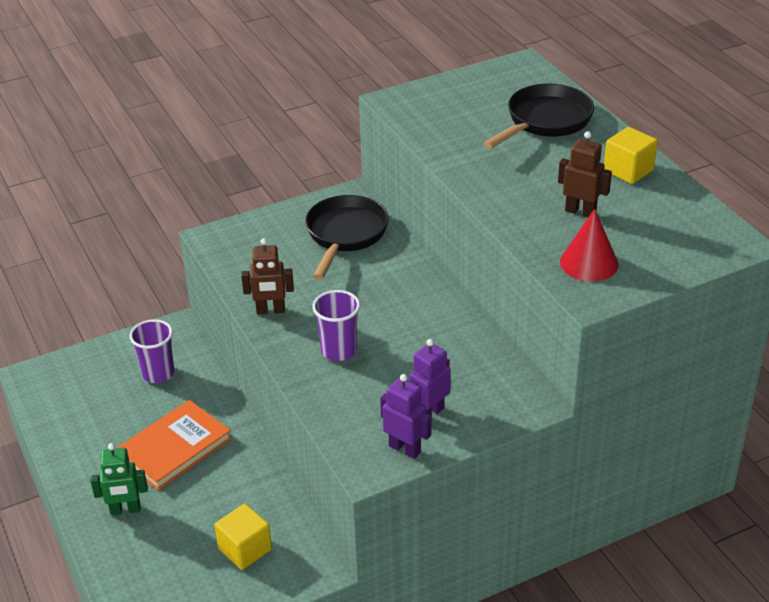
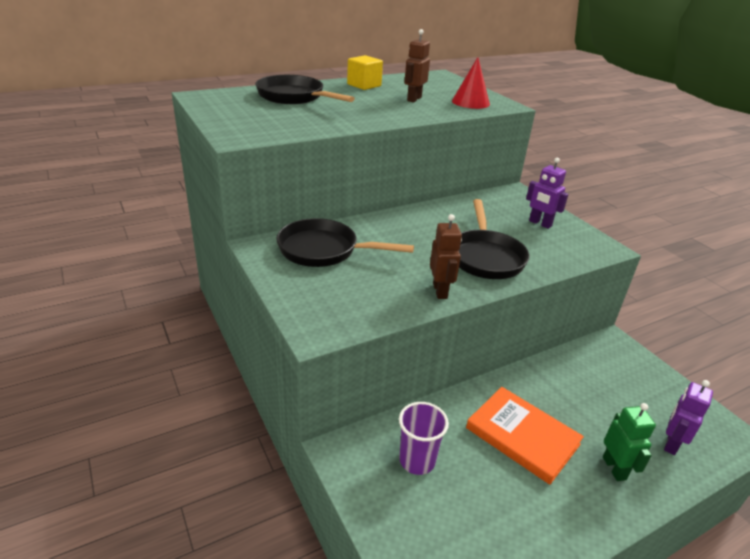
camera: 95 degrees left, 5 degrees down
yellow cube [215,504,272,570] -> none
purple cup [312,290,360,361] -> black pan [459,199,530,279]
purple robot [380,374,431,459] -> purple robot moved to [664,380,713,455]

